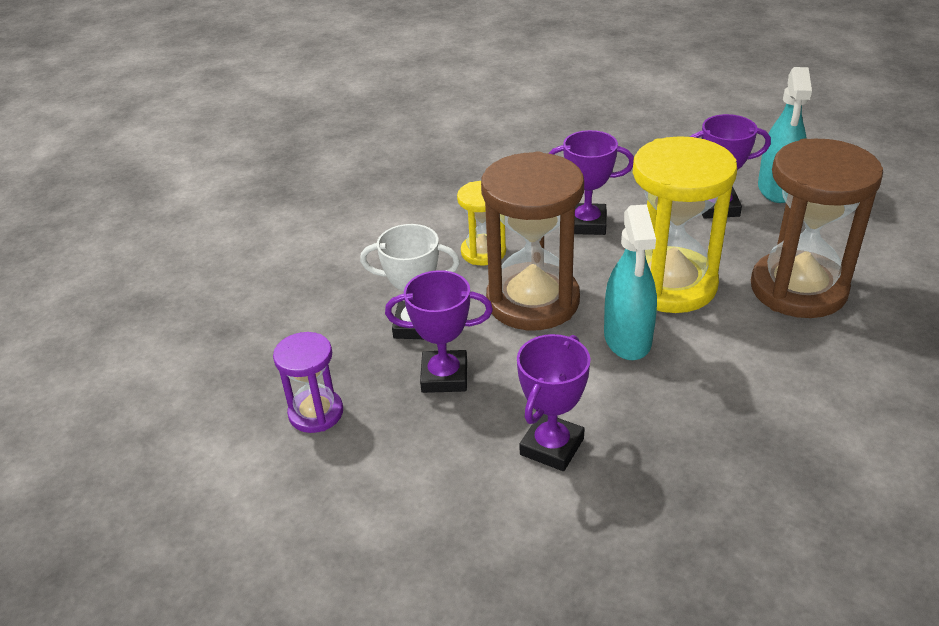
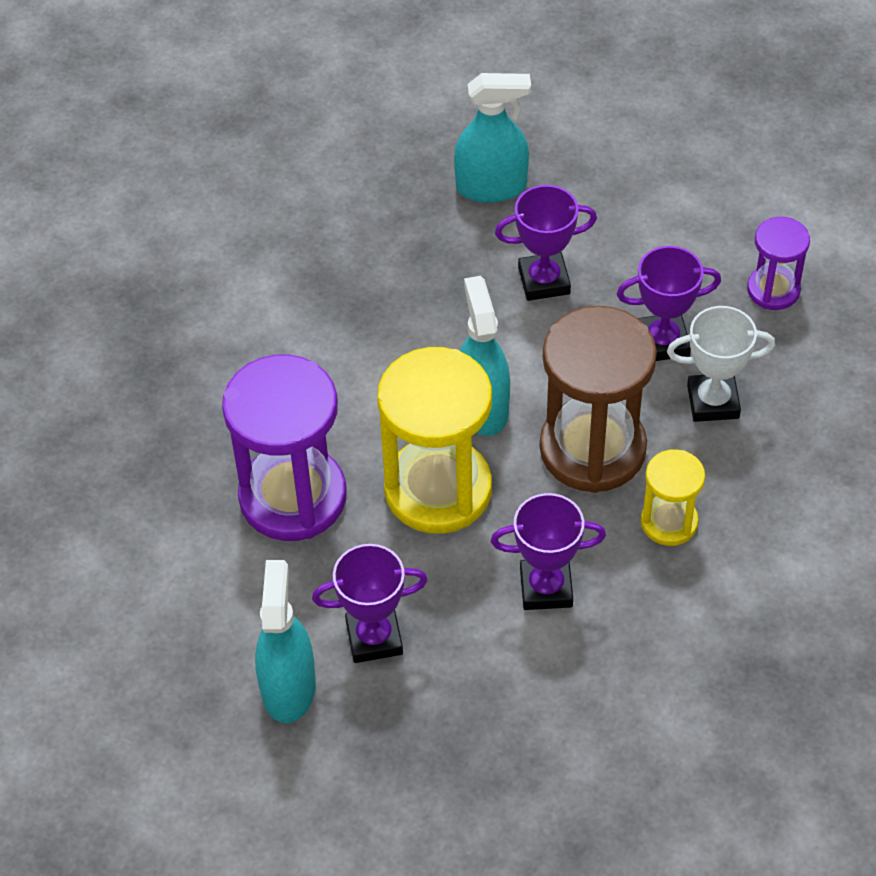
camera: 170 degrees right, 15 degrees up
purple trophy [517,334,590,471] -> purple trophy turned 60 degrees clockwise [495,185,597,301]
brown hourglass [751,139,883,318] -> purple hourglass [222,354,347,541]
none -> turquoise spray bottle [454,73,531,203]

